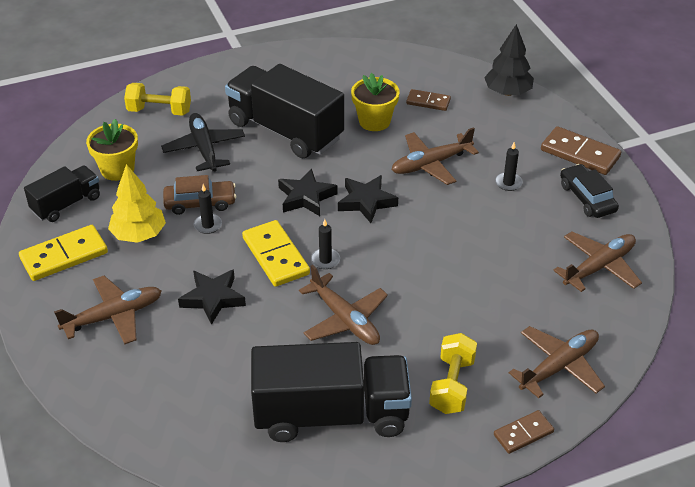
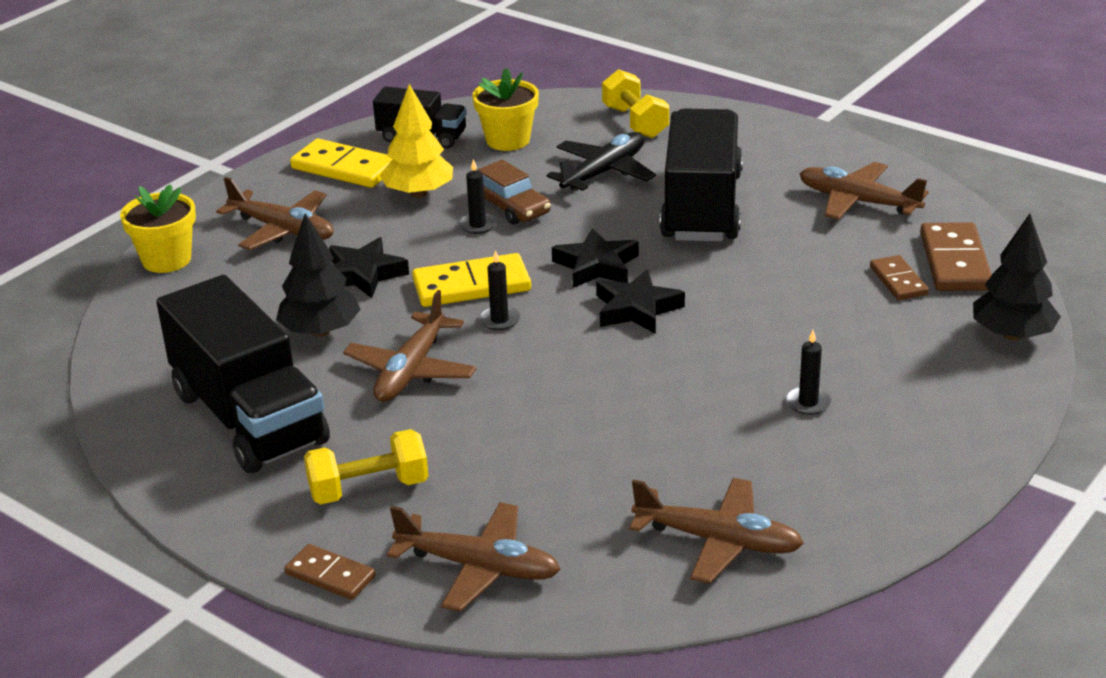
camera: 60 degrees right, 10 degrees down
yellow domino [242,220,310,287] -> yellow domino turned 45 degrees clockwise [412,253,531,307]
yellow flower pot [351,73,400,131] -> yellow flower pot moved to [120,184,196,273]
brown plane [391,127,479,185] -> brown plane moved to [800,162,929,220]
brown domino [541,126,621,175] -> brown domino moved to [920,222,992,291]
black car [560,164,619,218] -> none
none -> black tree [276,214,361,337]

